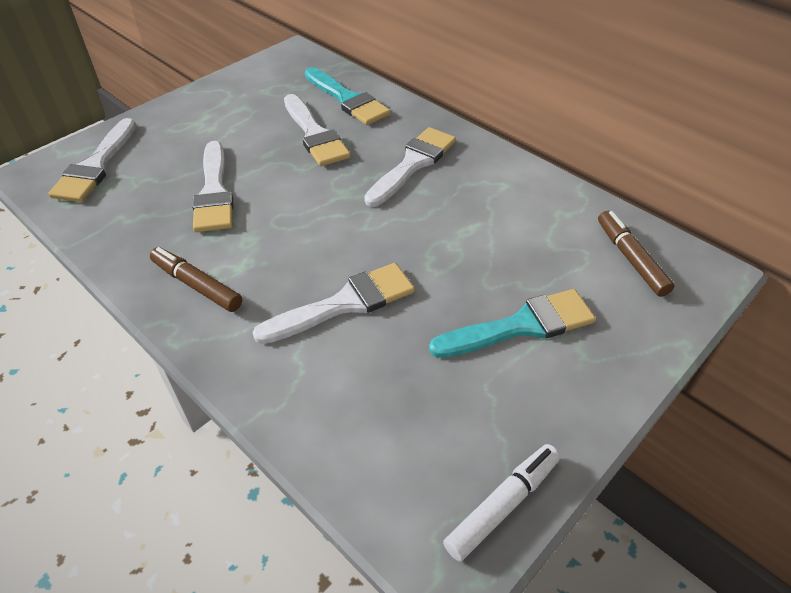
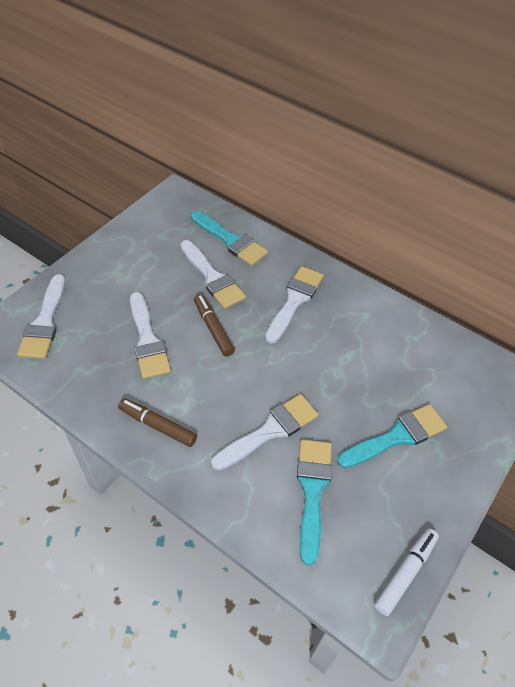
camera: 10 degrees left, 5 degrees up
brown marker [598,211,674,297] -> brown marker moved to [194,294,235,357]
none -> turquoise brush [297,439,332,565]

